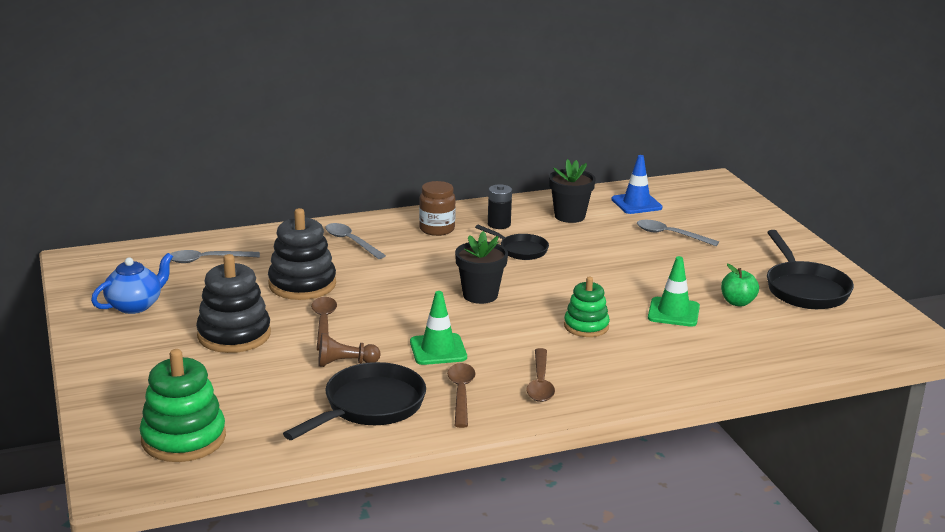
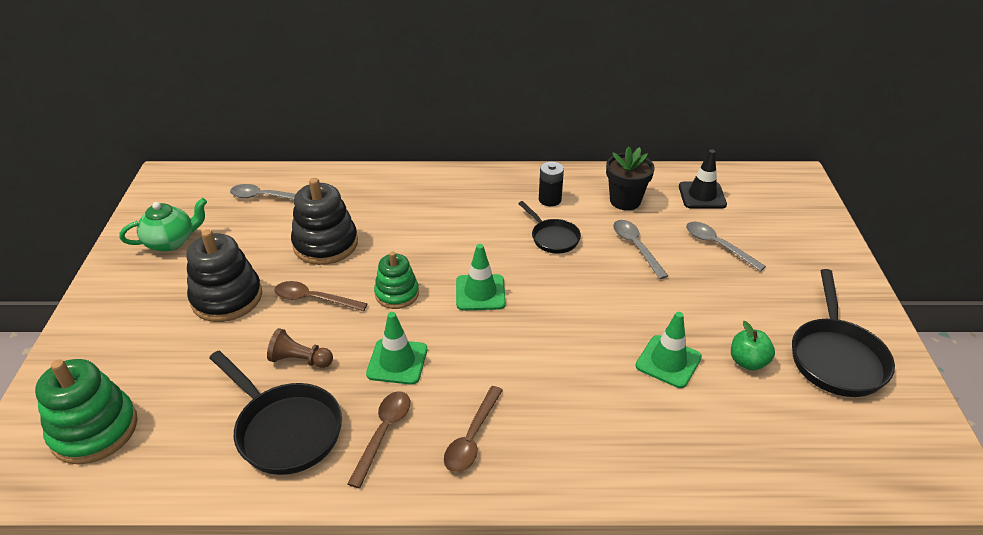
camera: 20 degrees right, 15 degrees up
blue teapot [91,253,173,314] -> green teapot [120,198,207,252]
black pan [283,362,426,440] -> black pan turned 75 degrees clockwise [209,351,342,475]
brown spoon [311,297,337,351] -> brown spoon turned 90 degrees counterclockwise [274,281,368,311]
grey spoon [325,223,386,259] -> grey spoon moved to [613,220,668,279]
brown jar [419,181,456,236] -> none
black flower pot [455,231,508,304] -> green traffic cone [456,244,506,310]
green stacking toy [564,276,610,337] -> green stacking toy moved to [374,252,419,309]
blue traffic cone [611,155,663,214] -> black traffic cone [679,149,727,209]

